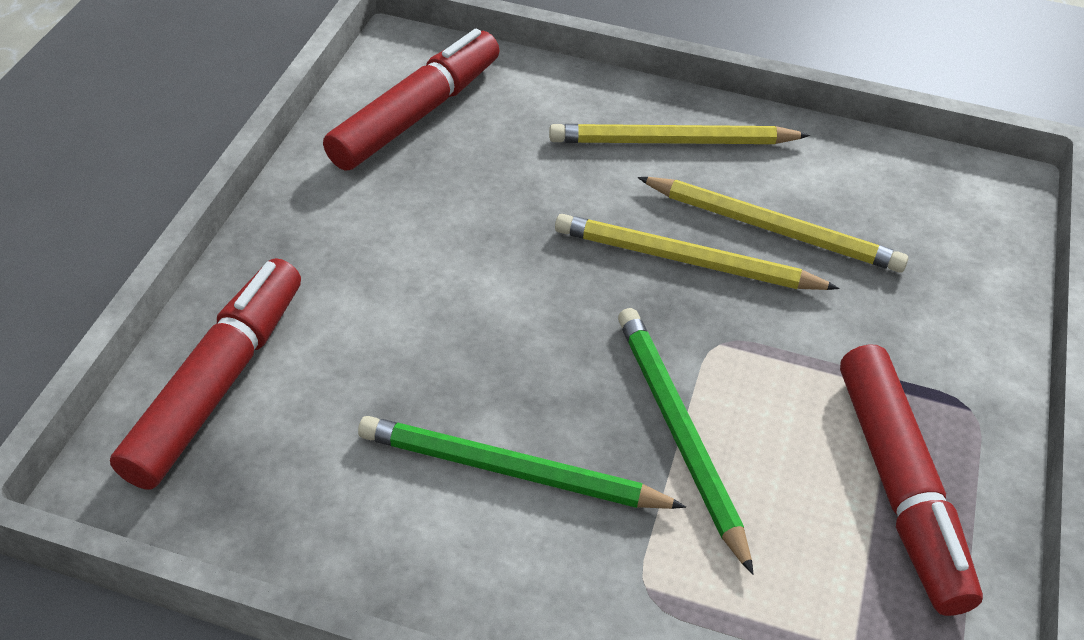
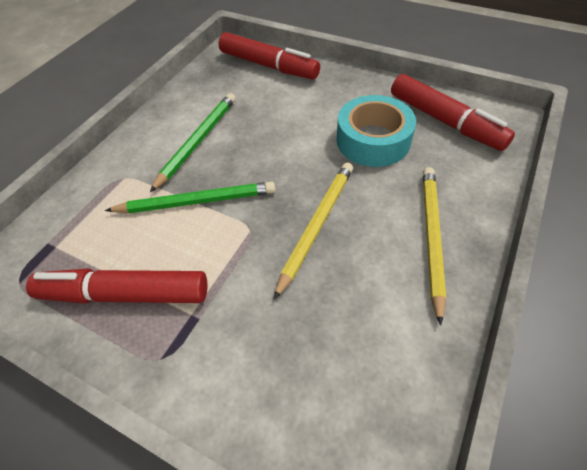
camera: 105 degrees right, 5 degrees up
yellow pencil [637,177,908,273] -> none
none -> turquoise tape [337,95,416,167]

